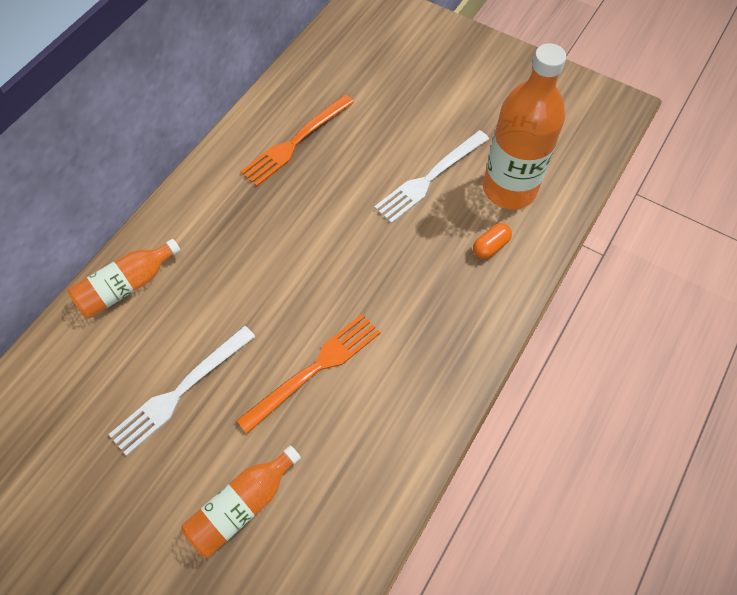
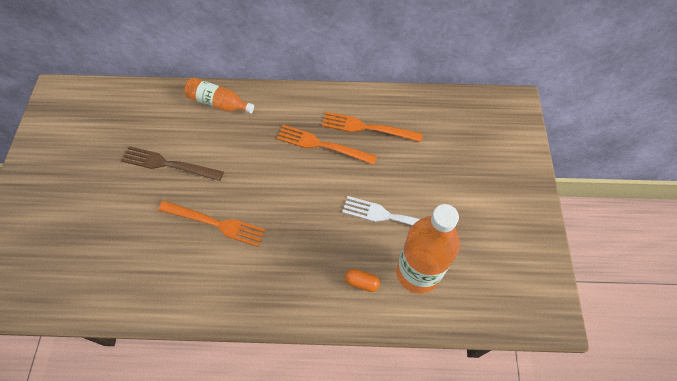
camera: 60 degrees right, 0 degrees up
white fork [108,326,256,456] -> brown fork [121,146,224,181]
orange bottle [181,446,301,558] -> none
none -> orange fork [276,125,377,165]

